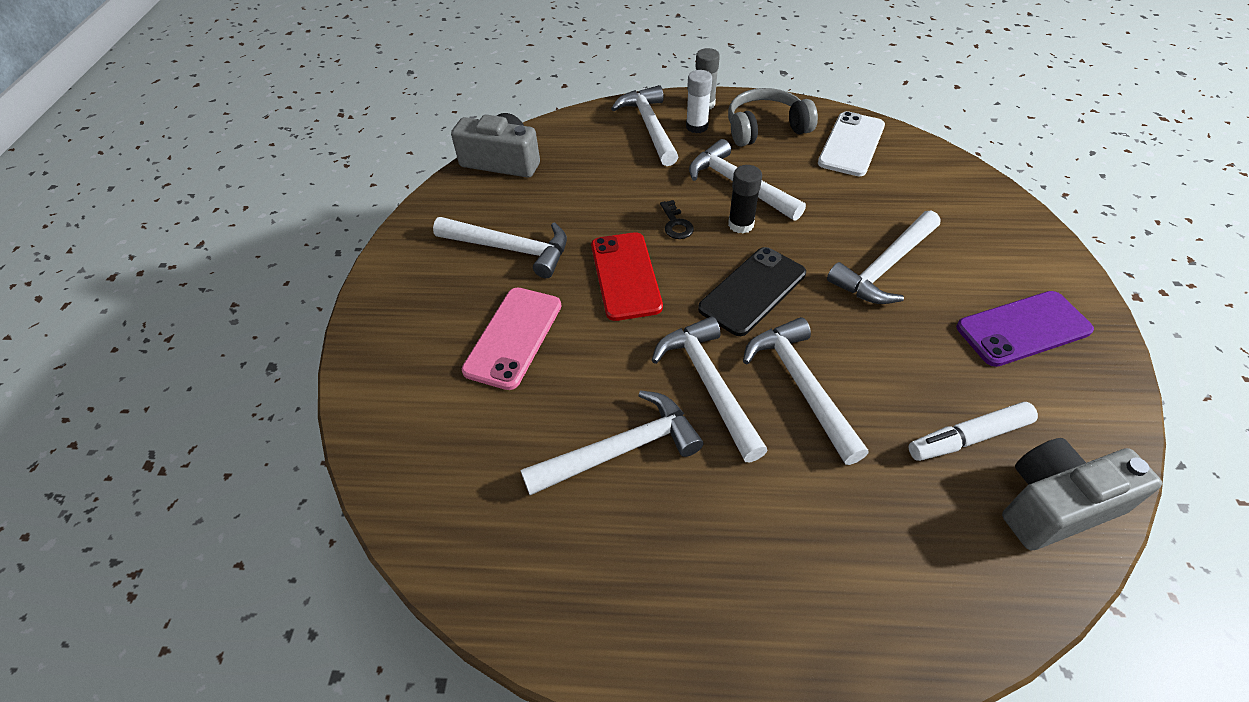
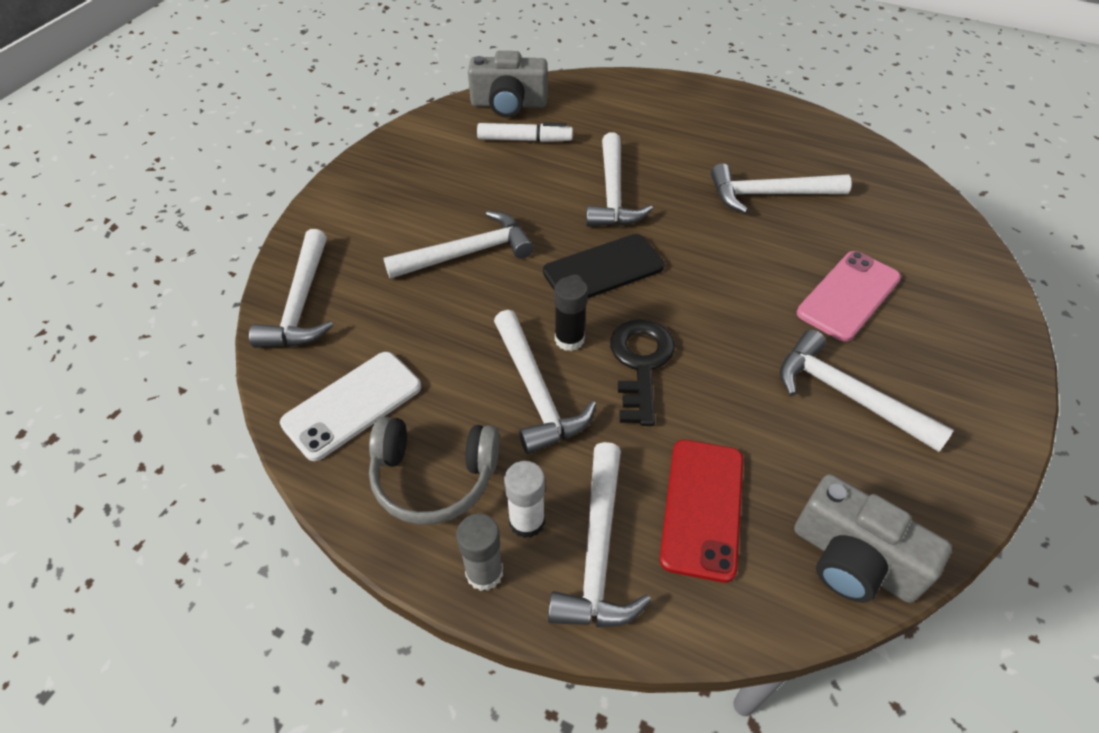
camera: 160 degrees left, 0 degrees up
red phone [591,232,663,321] -> red phone moved to [660,440,743,583]
white hammer [651,316,768,462] -> white hammer moved to [249,229,333,348]
black key [660,200,694,239] -> black key [610,319,675,426], size x1.88
purple phone [956,291,1094,367] -> none

